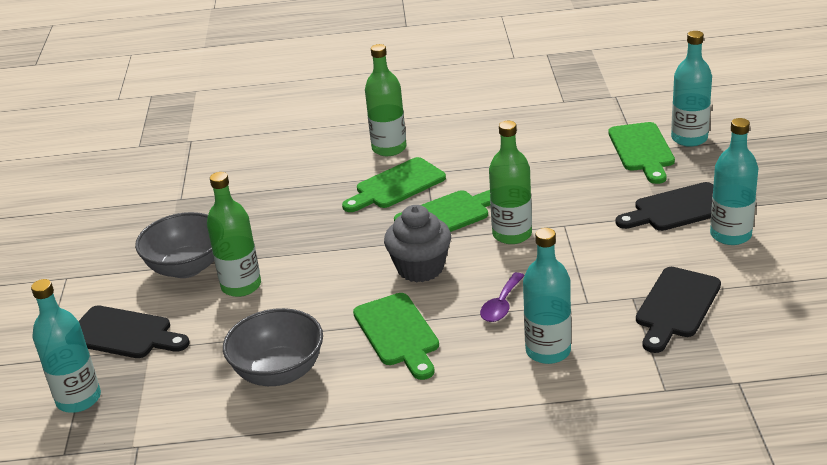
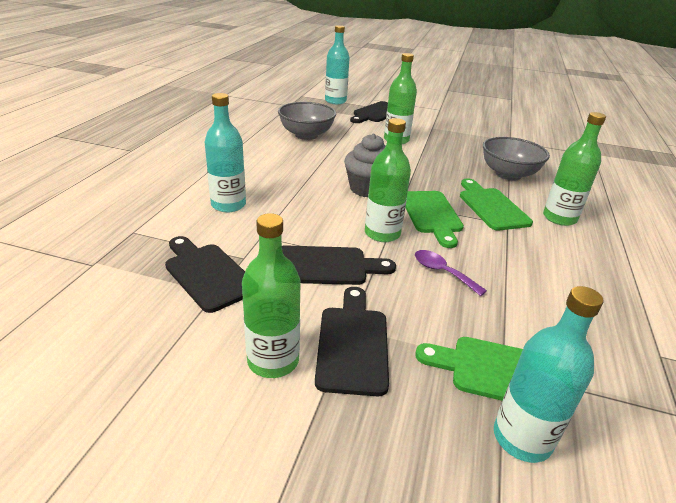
camera: 105 degrees right, 0 degrees up
grey bowl [135,212,214,278] -> grey bowl moved to [483,137,550,180]
green cutting board [353,293,439,380] -> none
purple spoon [480,272,525,322] -> purple spoon moved to [415,250,487,296]
turquoise bottle [710,118,758,245] -> green bottle [242,213,301,378]
none -> black cutting board [282,245,396,285]

